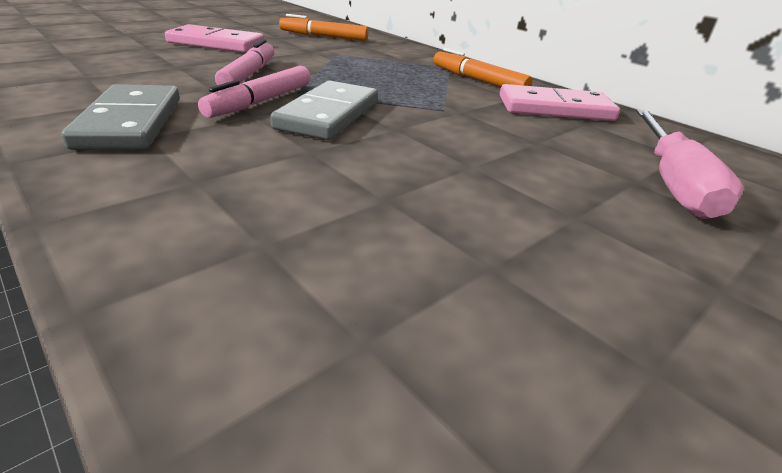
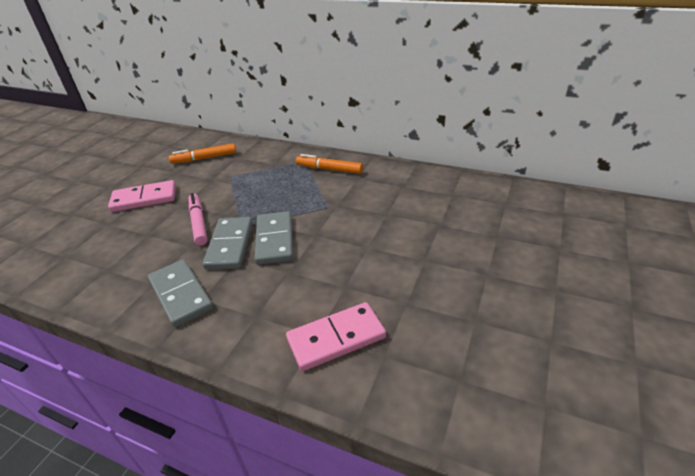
camera: 20 degrees left, 5 degrees up
pink marker [198,66,311,118] -> grey domino [203,217,253,270]
pink domino [500,84,620,121] -> pink domino moved to [286,302,386,371]
pink screwdriver [636,110,744,219] -> none

